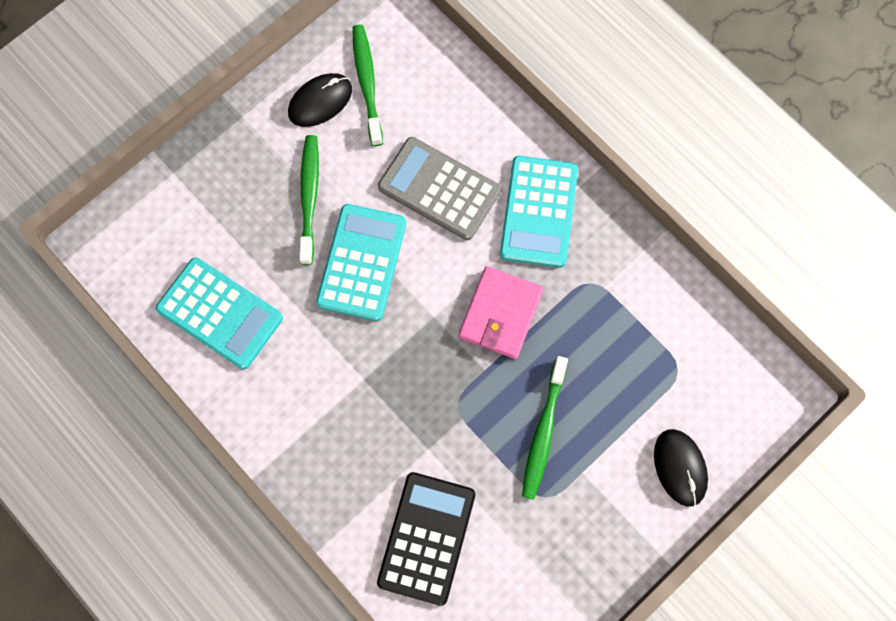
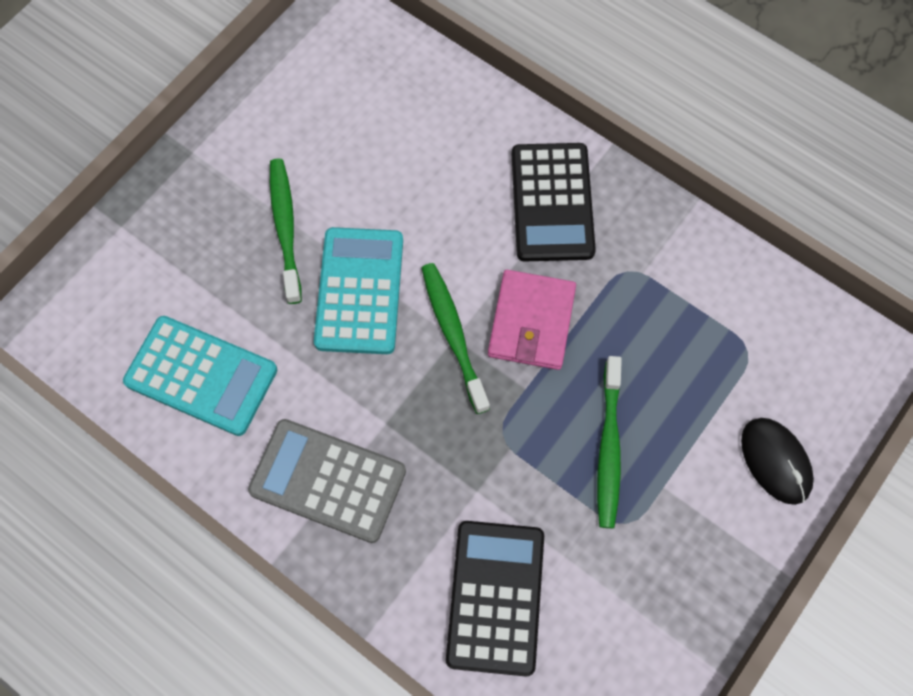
camera: 10 degrees left, 5 degrees down
black mouse [288,73,352,127] -> none
green toothbrush [352,24,383,146] -> green toothbrush moved to [422,263,490,414]
grey calculator [378,137,501,240] -> grey calculator moved to [248,419,406,543]
turquoise calculator [500,156,578,268] -> black calculator [512,143,596,262]

